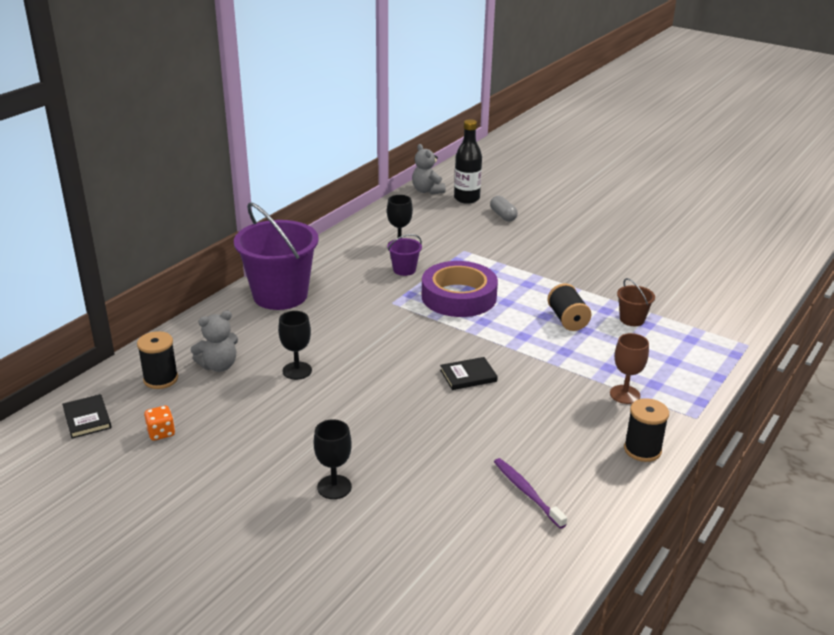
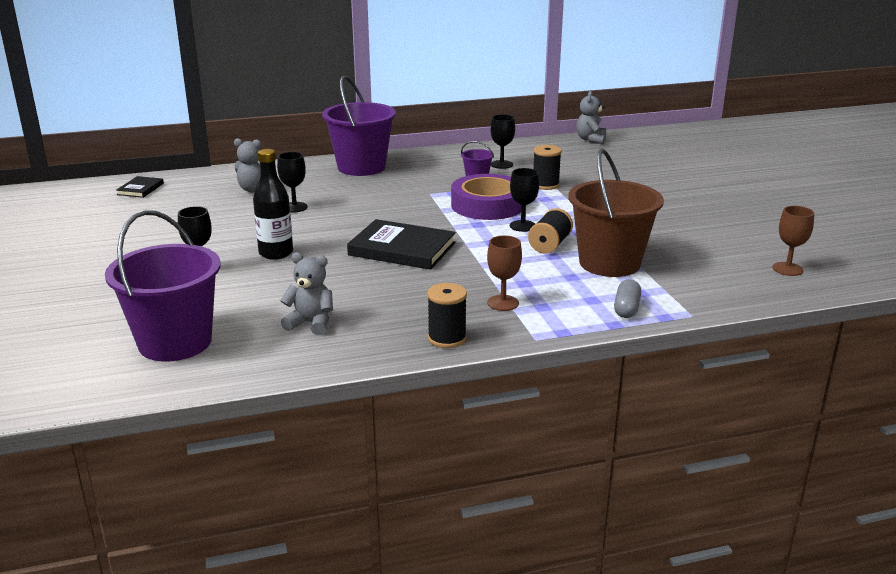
camera: 40 degrees right, 5 degrees down
black spool [137,331,178,389] -> black spool moved to [533,145,562,190]
orange dice [144,406,175,441] -> none
black book [440,357,498,390] -> black book [347,219,456,270], size x1.95
black bottle [454,119,482,204] -> black bottle moved to [253,149,293,260]
grey capsule [490,196,518,221] -> grey capsule moved to [614,280,641,318]
purple toothbrush [494,458,567,529] -> grey teddy bear [280,252,333,335]
brown bucket [617,278,655,326] -> brown bucket [568,149,664,277], size x2.27
none -> purple bucket [105,210,221,361]
none -> black goblet [510,168,539,232]
none -> brown goblet [772,206,814,276]

